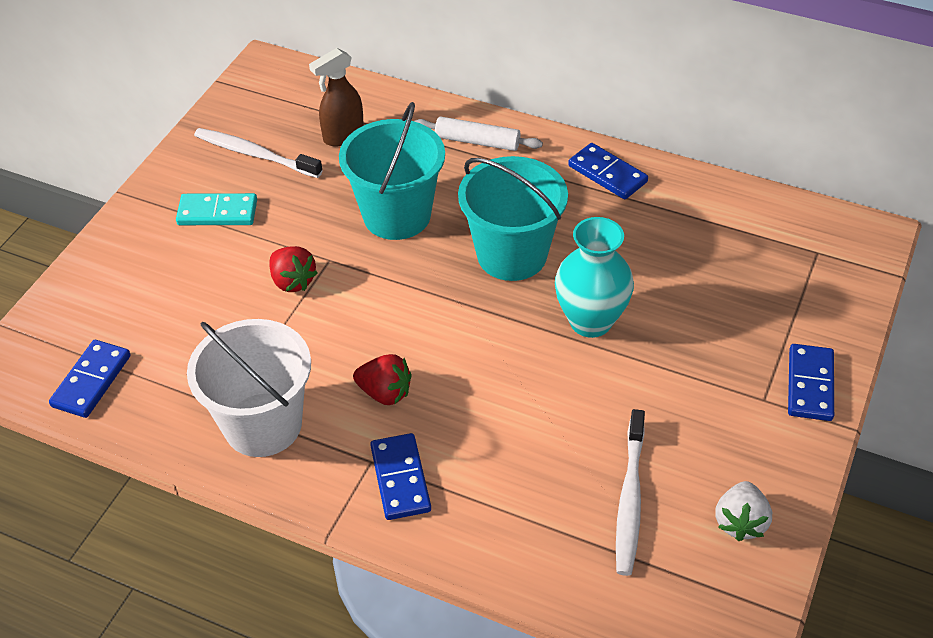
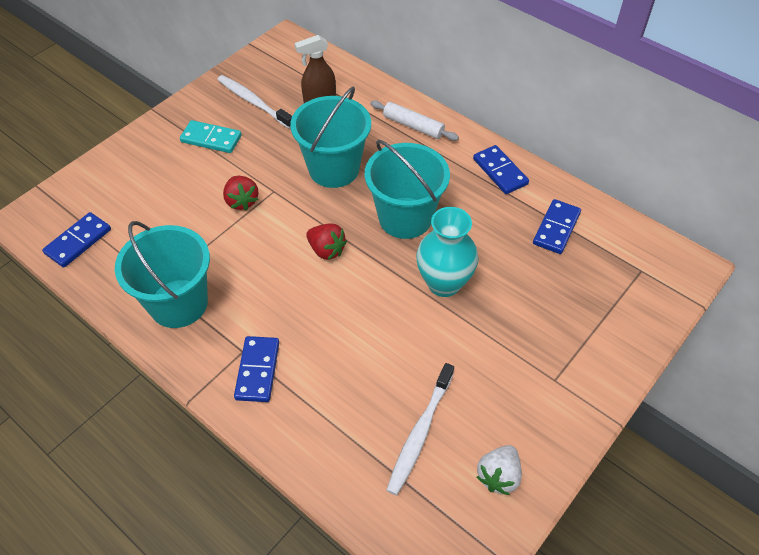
camera: 15 degrees right, 5 degrees up
white bucket [187,319,311,457] -> turquoise bucket [115,221,210,328]
red strawberry [353,354,412,405] -> red strawberry moved to [306,223,347,260]
blue domino [788,344,834,421] -> blue domino moved to [533,199,581,254]

